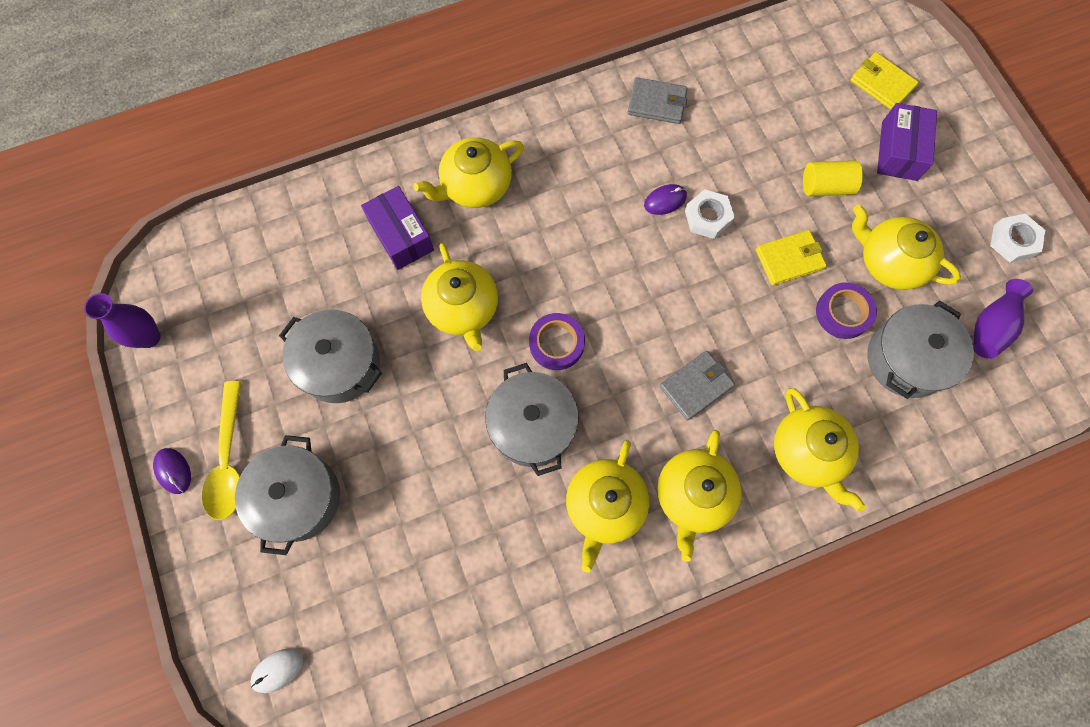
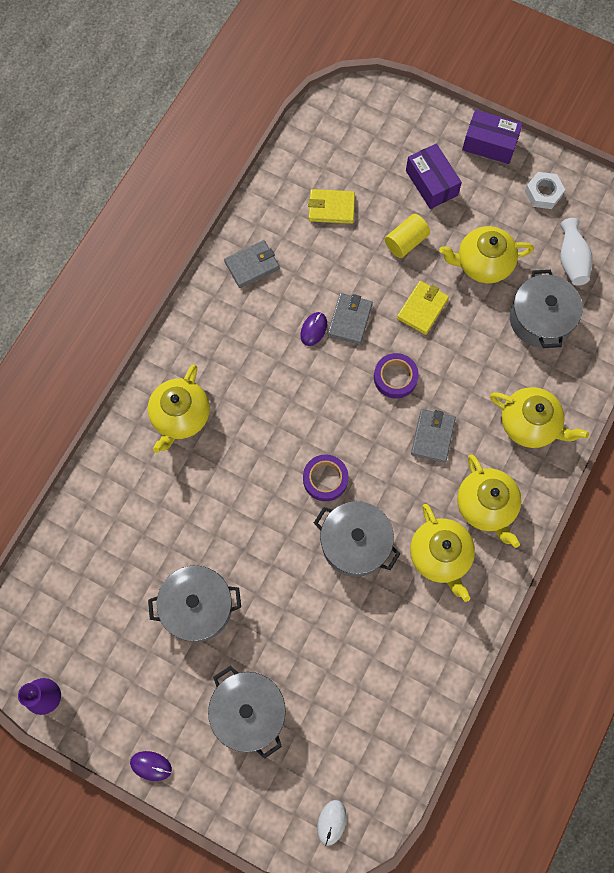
camera: 40 degrees left, 0 degrees up
yellow spoon [202,381,241,520] -> none
purple box [361,186,434,270] -> purple box moved to [462,109,523,164]
yellow teapot [421,243,498,351] -> none
white nut [685,189,735,239] -> grey wallet [328,293,373,345]
purple tape [816,282,877,339] -> purple tape moved to [374,353,419,399]
yellow wallet [850,52,919,110] -> yellow wallet moved to [308,189,355,224]
purple vase [973,279,1033,359] -> white vase [560,218,593,285]

